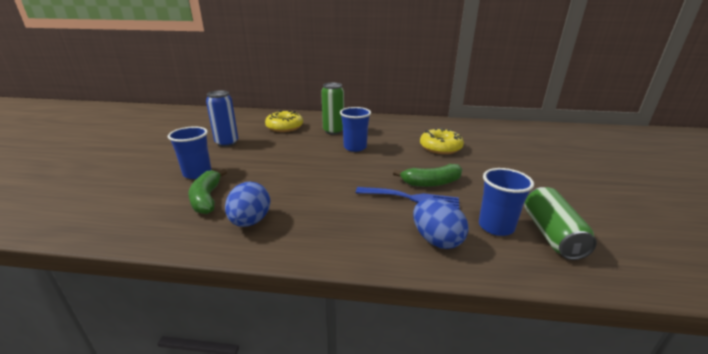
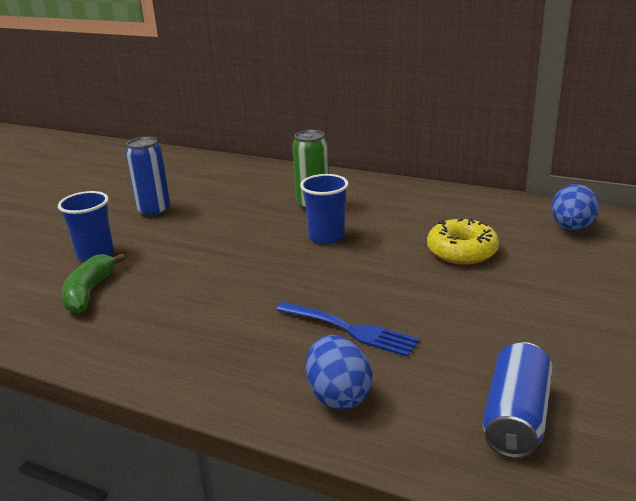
camera: 20 degrees right, 0 degrees up
blue egg [225,182,270,227] -> blue egg moved to [551,184,599,230]
yellow donut [265,110,303,132] -> none
green banana [393,164,462,187] -> none
blue cup [479,168,534,236] -> none
green can [524,187,597,260] -> blue can [482,342,553,459]

